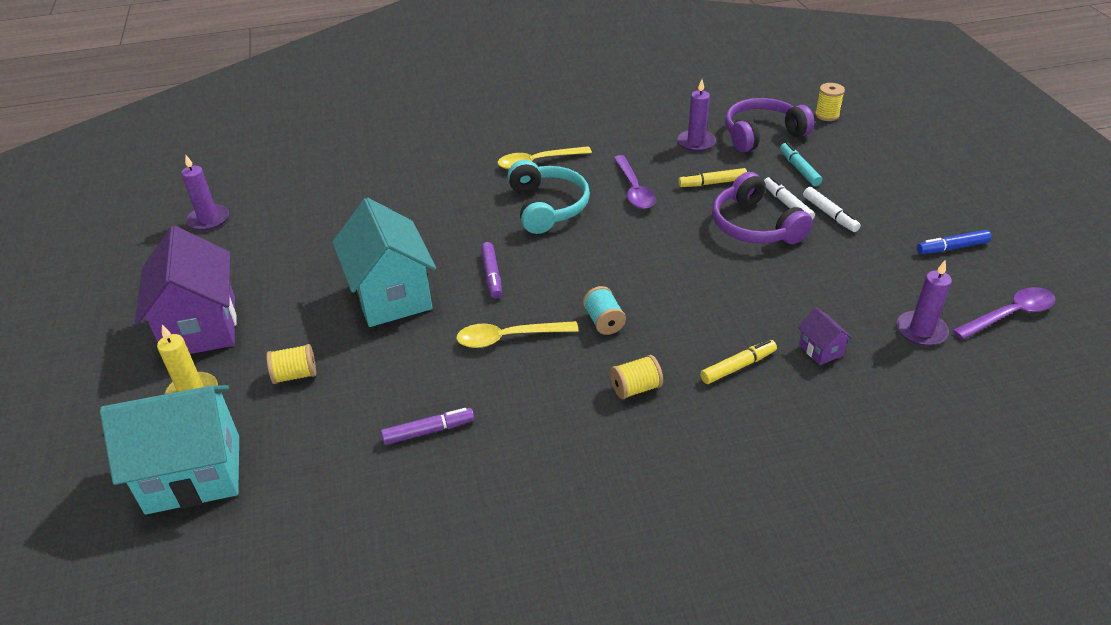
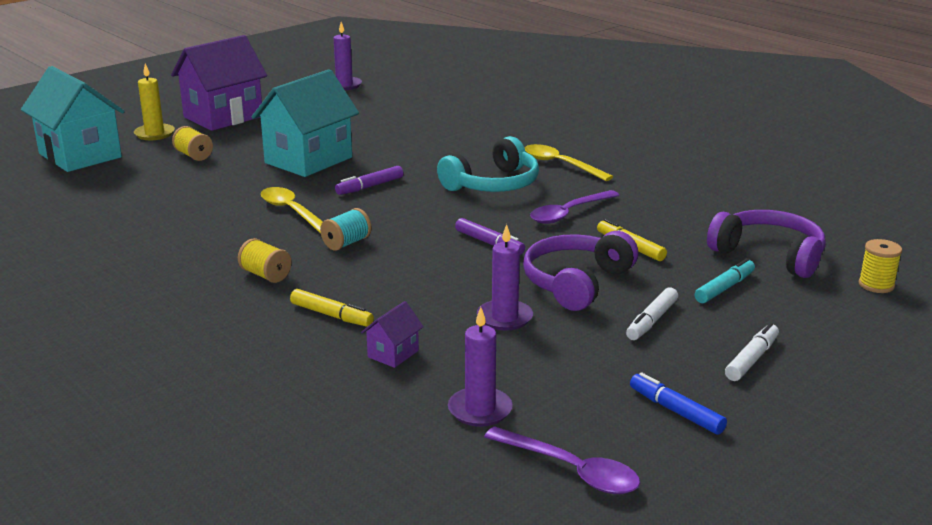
camera: 60 degrees right, 15 degrees down
purple marker [381,408,474,445] -> purple marker moved to [455,218,525,255]
purple candle [677,79,716,152] -> purple candle moved to [477,224,533,330]
white marker [764,177,815,220] -> white marker moved to [725,323,779,381]

